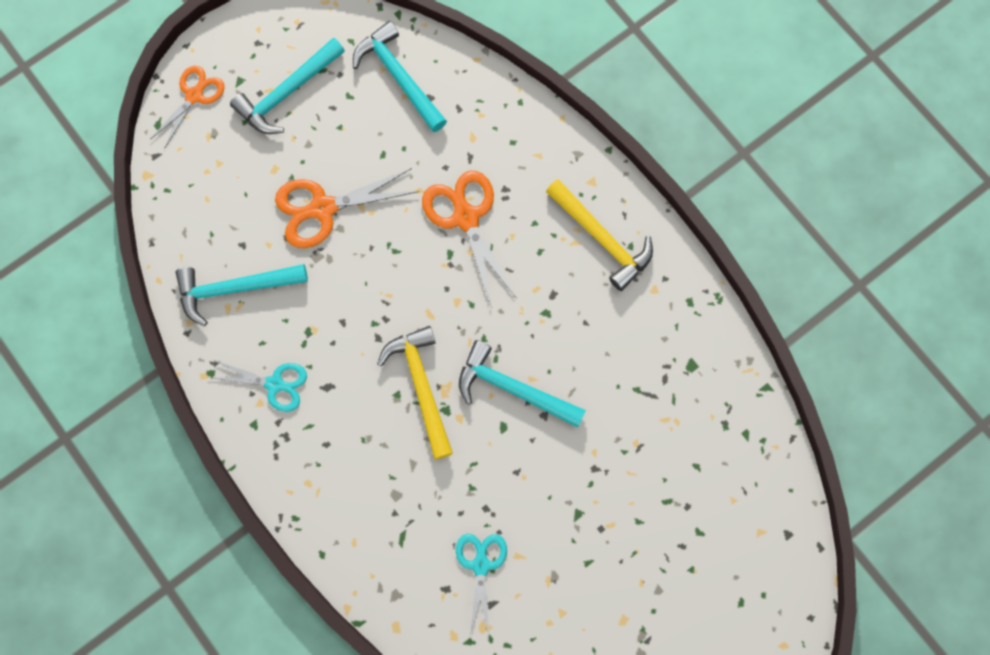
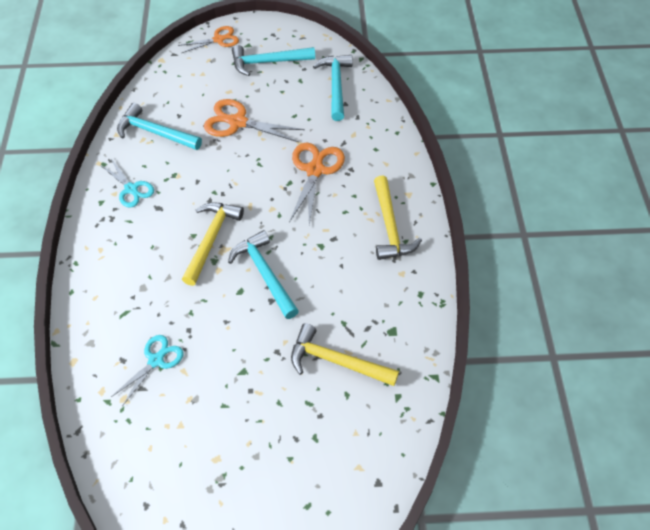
camera: 35 degrees right, 20 degrees down
none -> yellow hammer [291,323,399,386]

